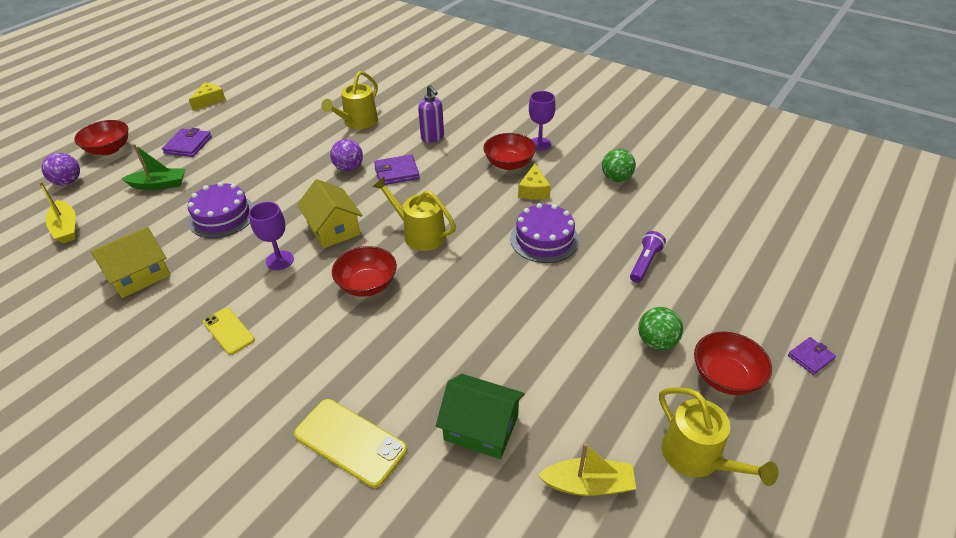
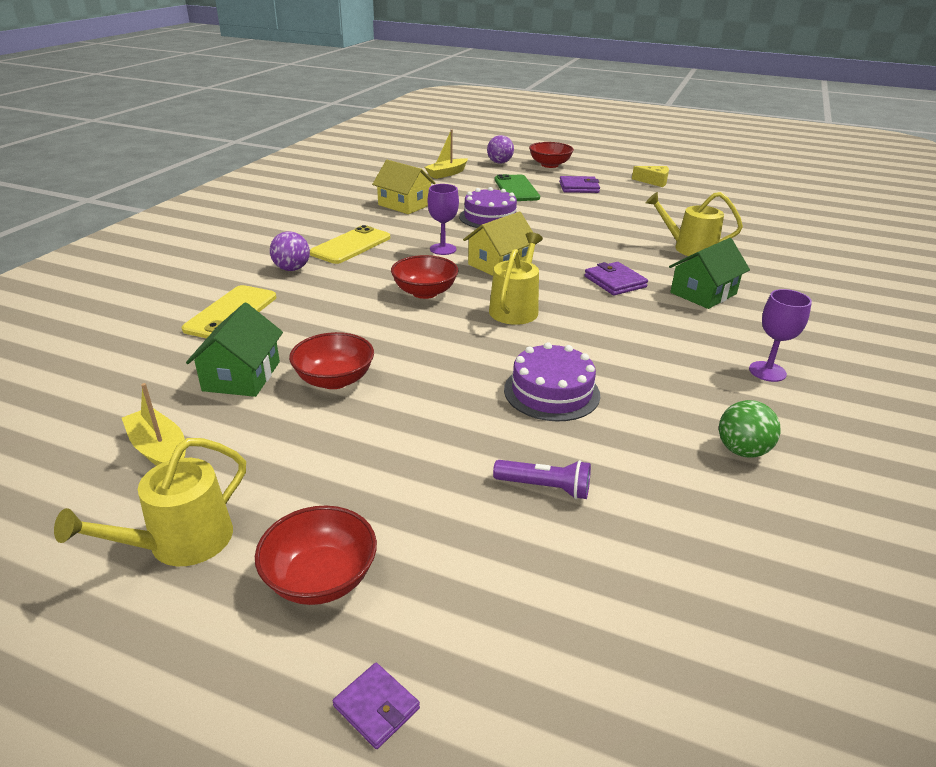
camera: 75 degrees right, 10 degrees down
green boat [121,144,185,190] -> green phone [495,174,540,201]
yellow phone [203,308,255,355] -> yellow phone [310,225,390,264], size x1.59
purple ball [330,139,363,172] -> purple ball moved to [270,231,310,271]
purple soap dispenser [418,85,444,143] -> green house [669,238,750,309]
red bowl [483,133,536,170] -> red bowl moved to [289,332,374,389]
yellow cheese [518,164,551,200] -> none
yellow boat [538,443,636,496] -> yellow boat turned 150 degrees clockwise [122,383,186,466]
green ball [638,307,683,350] -> none

